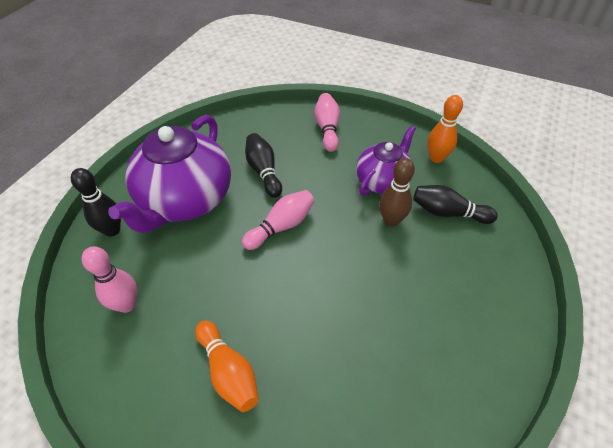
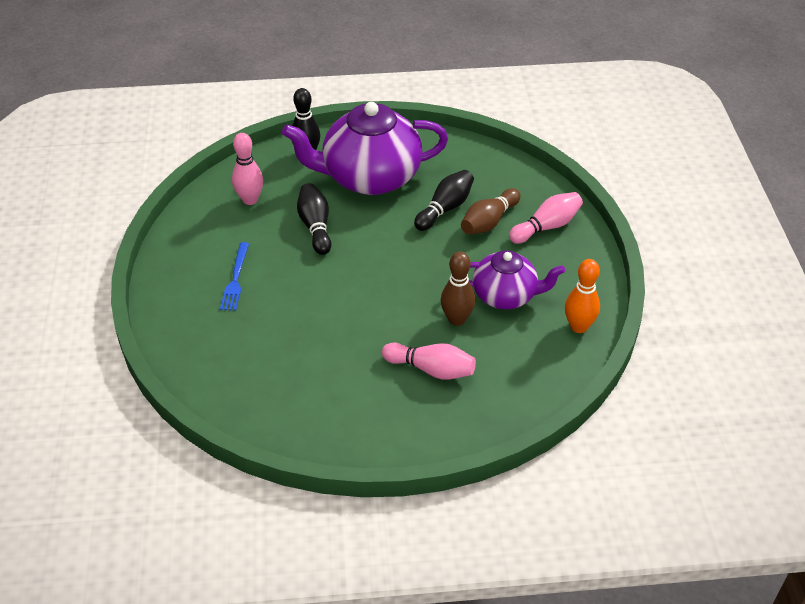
camera: 60 degrees right, 5 degrees down
orange bowling pin [195,320,259,412] -> blue fork [220,242,249,311]
pink bowling pin [242,190,315,250] -> pink bowling pin moved to [382,343,476,380]
black bowling pin [413,185,498,224] -> black bowling pin moved to [297,183,331,255]
none -> brown bowling pin [461,188,521,234]

